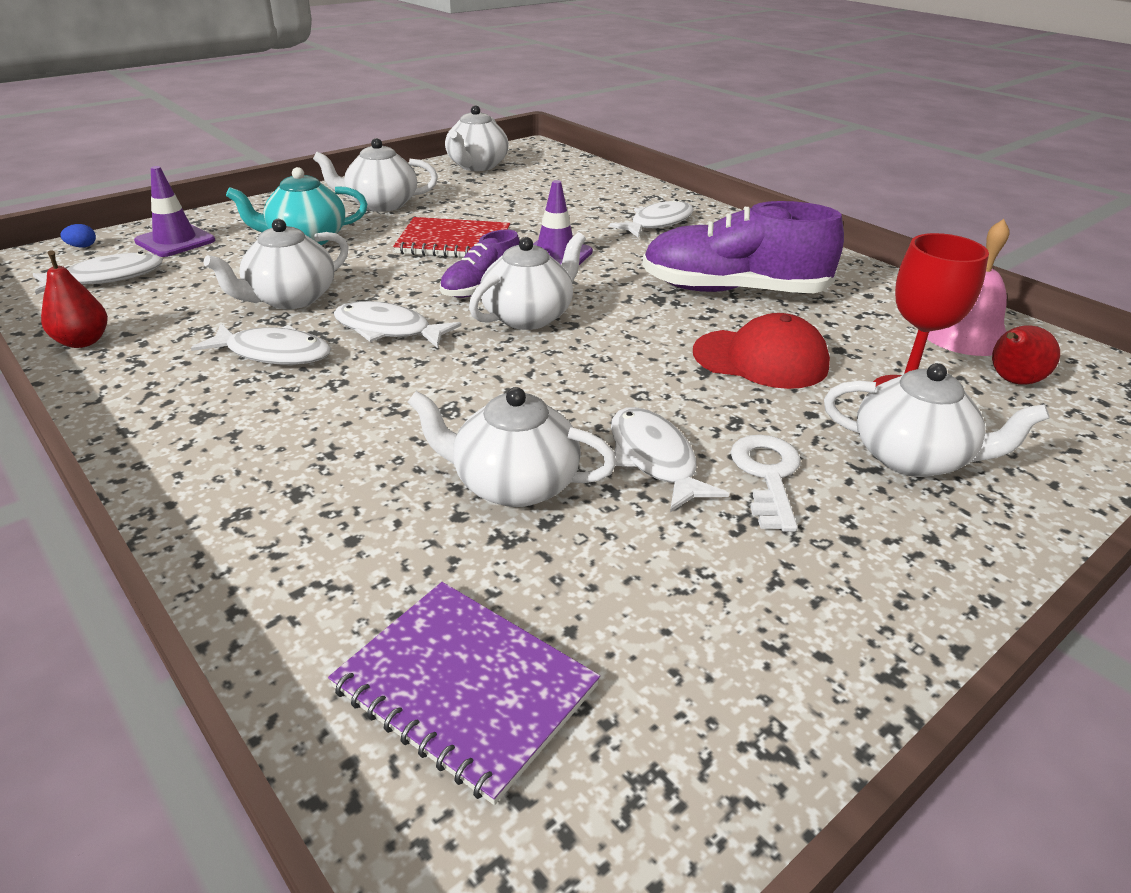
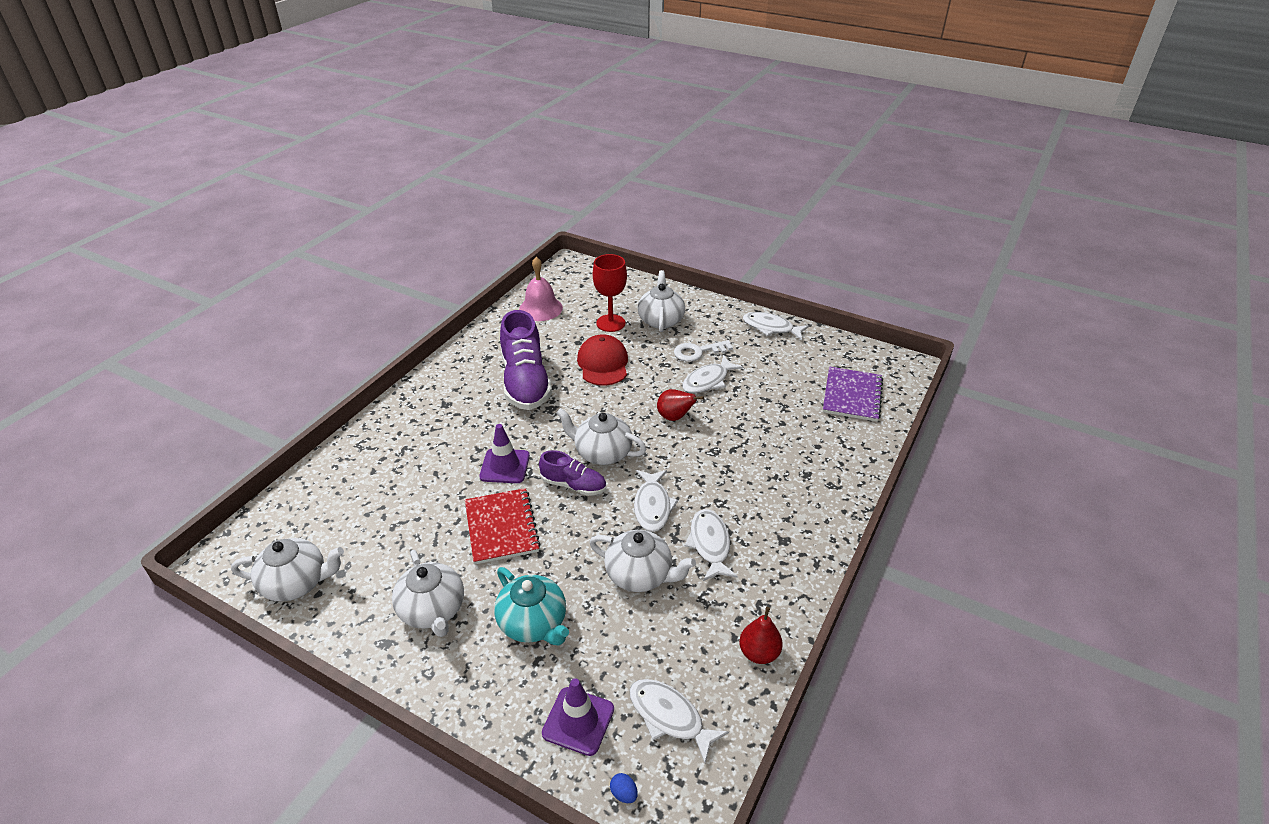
camera: 110 degrees left, 5 degrees up
white teapot [408,387,617,507] -> none
white fish [609,199,694,238] -> white fish moved to [743,312,809,340]
red pear [992,325,1060,385] -> red pear moved to [657,389,704,421]

